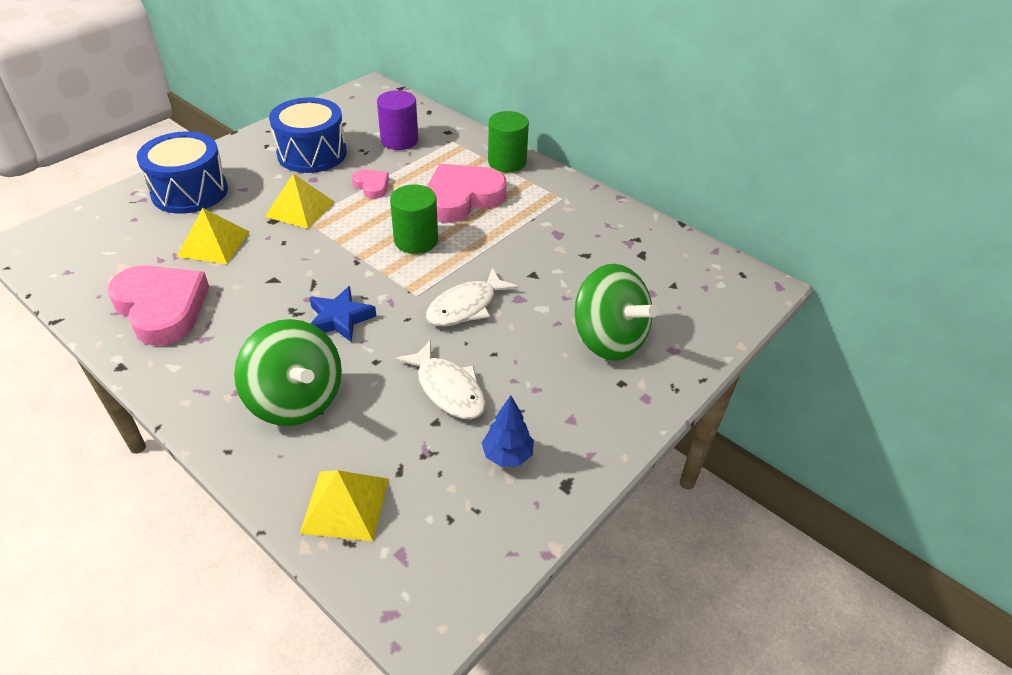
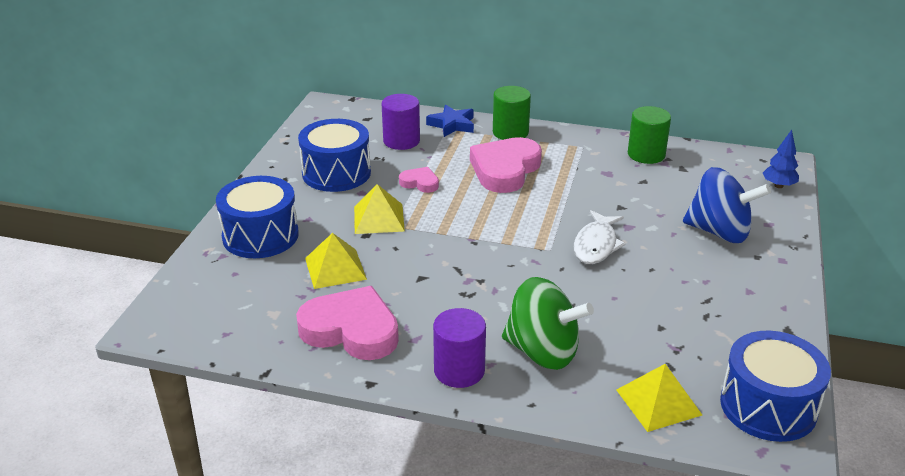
camera: 25 degrees left, 10 degrees down
blue star [309,286,376,342] -> blue star moved to [426,105,474,137]
green cylinder [390,184,438,254] -> green cylinder moved to [628,106,671,164]
white fish [395,340,486,420] -> none
blue tree [482,395,534,467] -> blue tree moved to [763,130,799,188]
green spinning top [575,264,658,361] -> blue spinning top [683,167,771,243]
none -> purple cylinder [433,308,486,388]
none -> blue drum [720,331,831,442]

